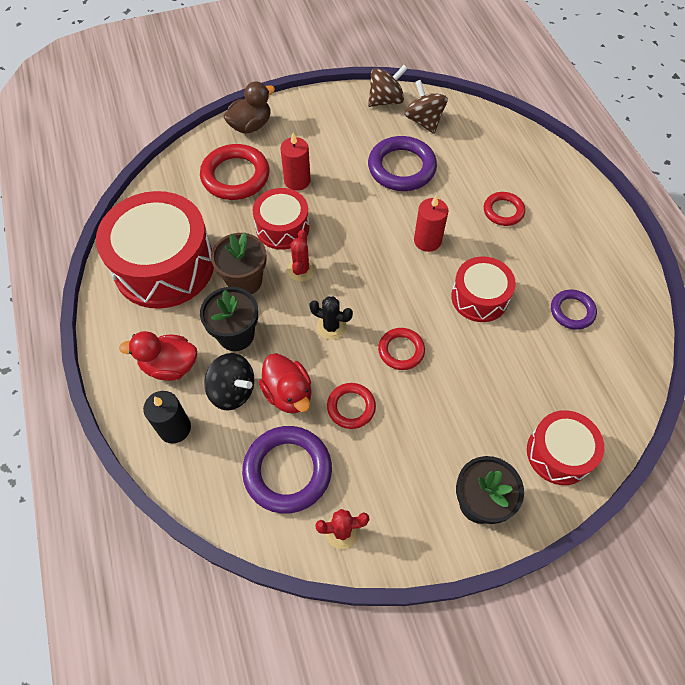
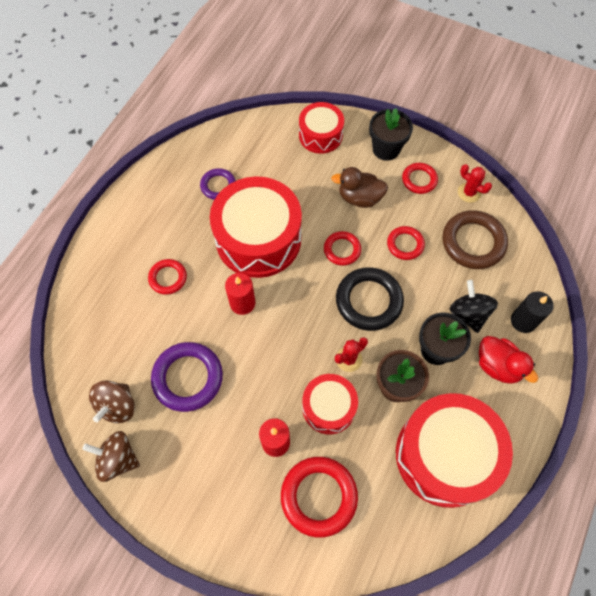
camera: 135 degrees left, 5 degrees up
brown duck [223,81,275,134] -> brown duck moved to [331,167,388,208]
purple ring [242,426,332,514] -> brown ring [442,210,508,269]
red duck [259,353,312,413] -> none
black cactus [309,296,353,340] -> black ring [336,267,404,331]
red drum [451,256,516,322] -> red drum [210,176,302,278], size x1.80
none -> red ring [402,163,438,194]

